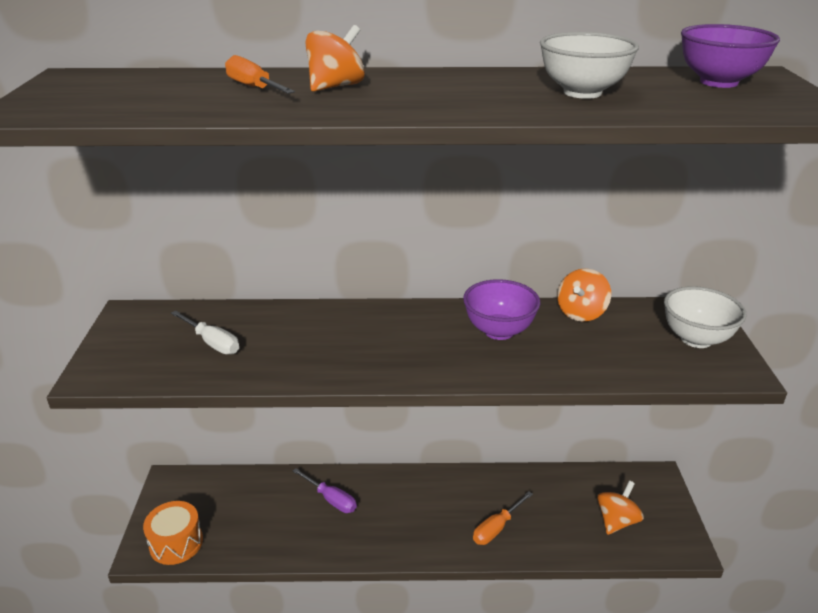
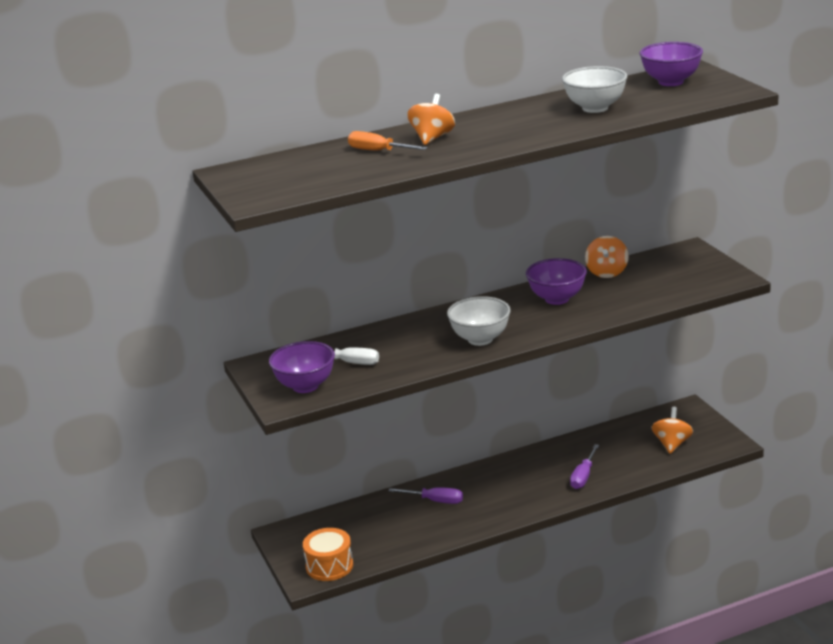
camera: 20 degrees left, 5 degrees down
orange screwdriver [473,491,533,545] -> purple screwdriver [570,444,599,489]
white bowl [664,286,747,348] -> white bowl moved to [447,296,511,346]
none -> purple bowl [269,341,335,393]

